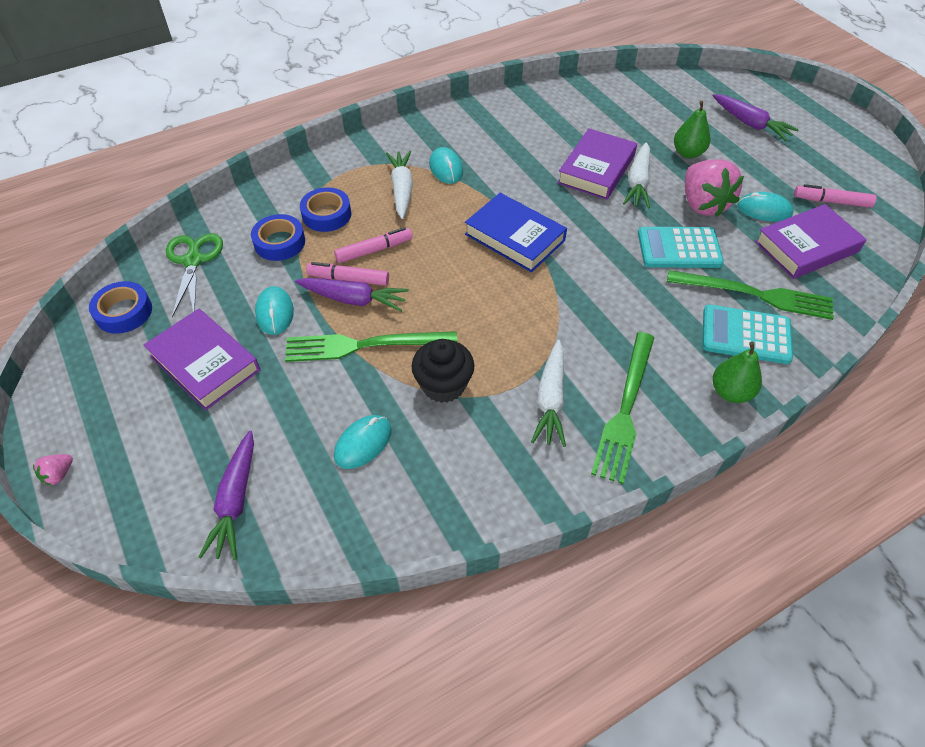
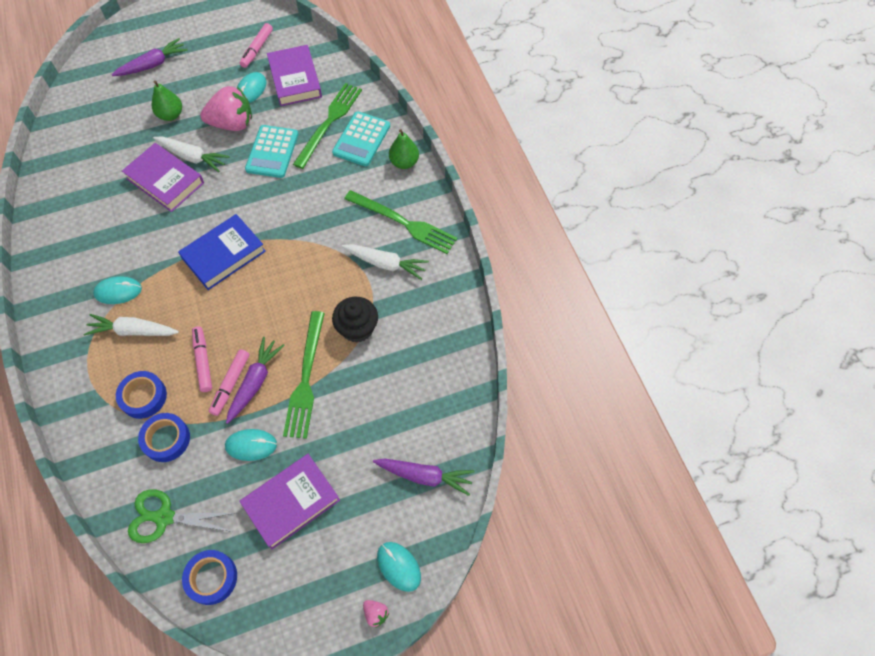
camera: 80 degrees left, 10 degrees up
turquoise mouse [334,415,391,469] -> turquoise mouse moved to [377,542,421,592]

